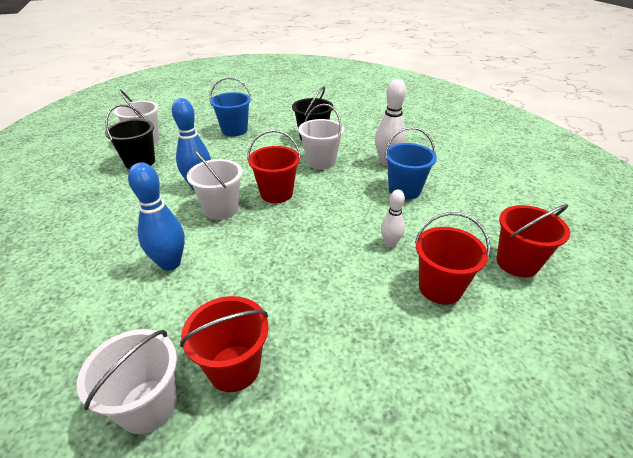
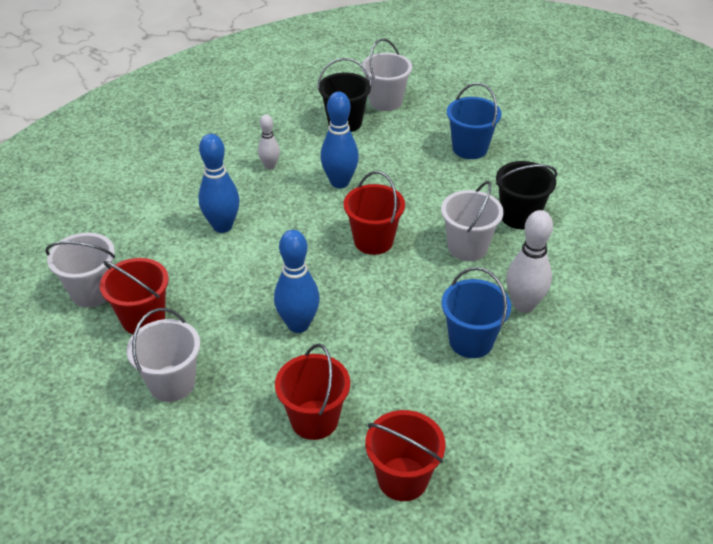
camera: 60 degrees right, 5 degrees up
white bucket [187,150,243,220] -> white bucket moved to [127,308,200,402]
white bowling pin [381,190,405,247] -> white bowling pin moved to [258,114,280,170]
none -> blue bowling pin [274,230,320,333]

